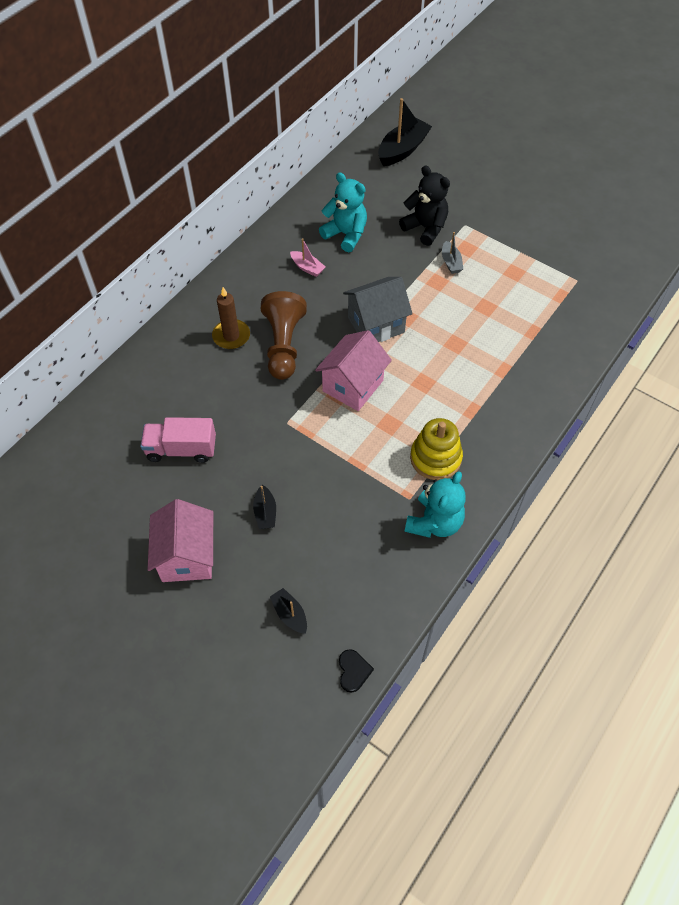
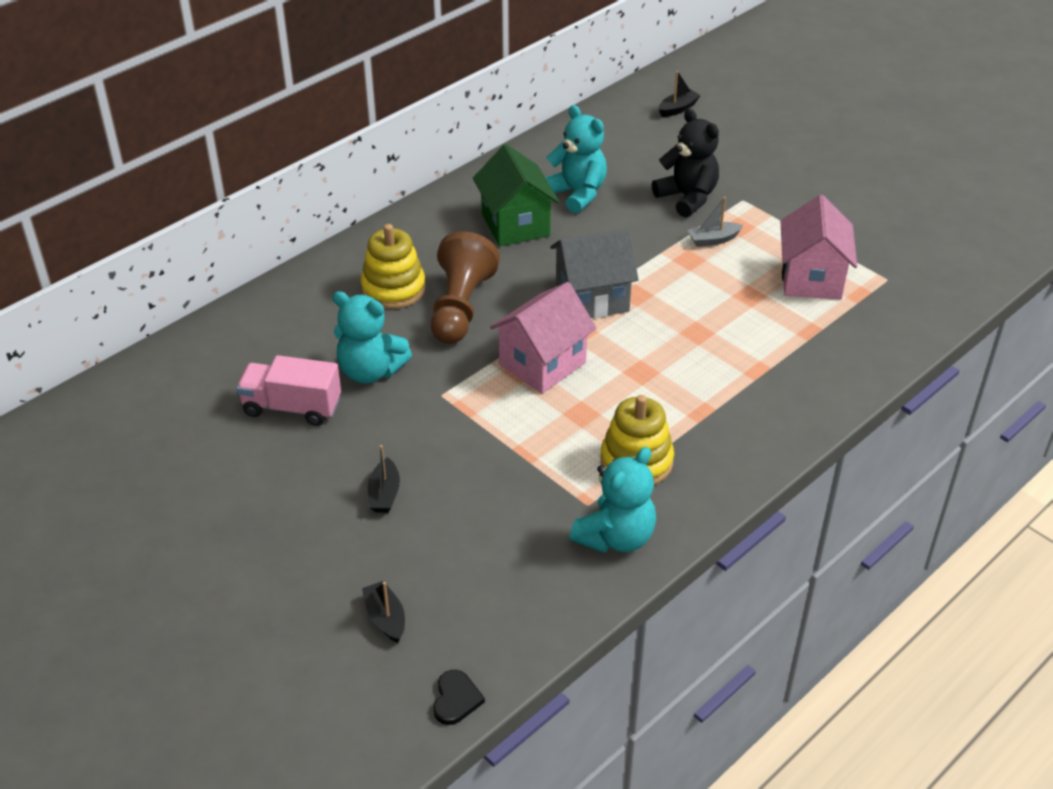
camera: 10 degrees right, 15 degrees down
pink house [148,499,213,582] -> pink house moved to [780,195,857,299]
brown candle [212,287,250,349] -> yellow stacking toy [360,224,426,309]
pink boat [290,238,325,277] -> green house [473,144,559,246]
black boat [378,98,432,166] -> black boat [659,71,701,117], size x0.53
grey boat [442,232,463,274] -> grey boat turned 75 degrees clockwise [688,197,743,247]
none -> turquoise teddy bear [332,291,412,384]

